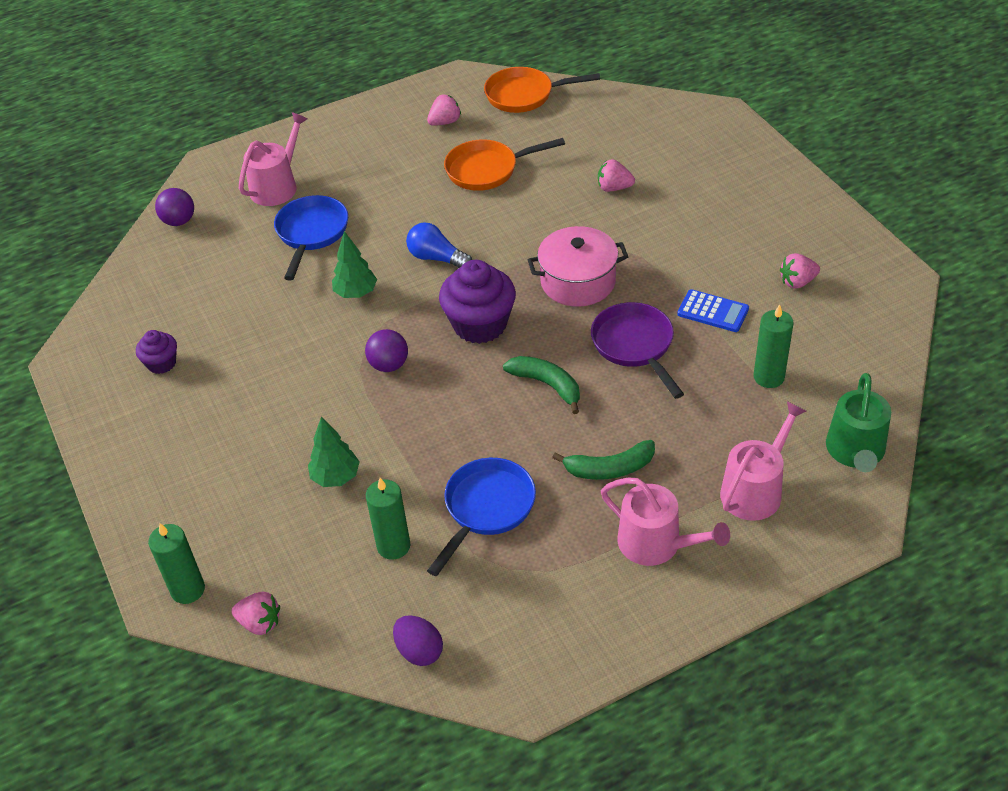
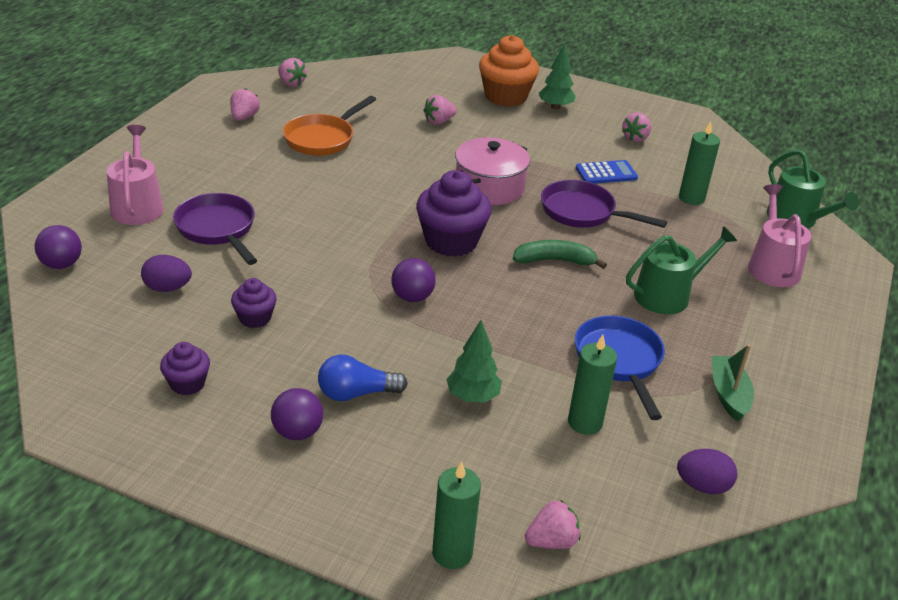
camera: 45 degrees left, 10 degrees down
blue pan [274,195,348,280] -> purple pan [173,193,257,265]
green tree [332,231,377,298] -> green tree moved to [539,44,576,110]
blue light bulb [406,222,472,268] -> blue light bulb moved to [318,354,408,401]
orange pan [484,67,600,113] -> pink strawberry [278,58,307,87]
green banana [552,440,655,480] -> green watering can [626,226,737,314]
pink watering can [601,477,730,566] -> none
none -> purple egg [141,255,192,292]
none -> purple cupcake [231,278,277,328]
none -> purple ball [271,388,323,440]
none -> orange cupcake [479,35,539,107]
none -> green boat [712,344,754,422]

